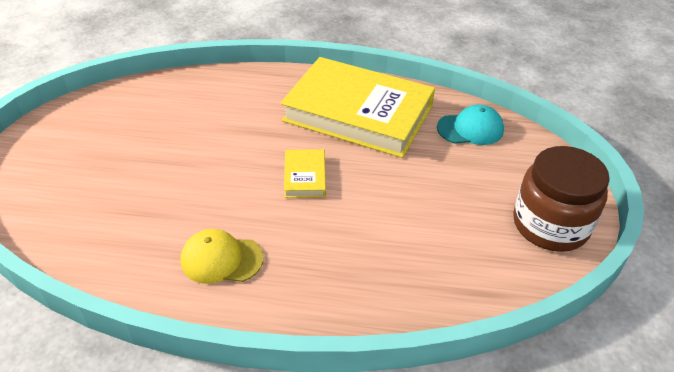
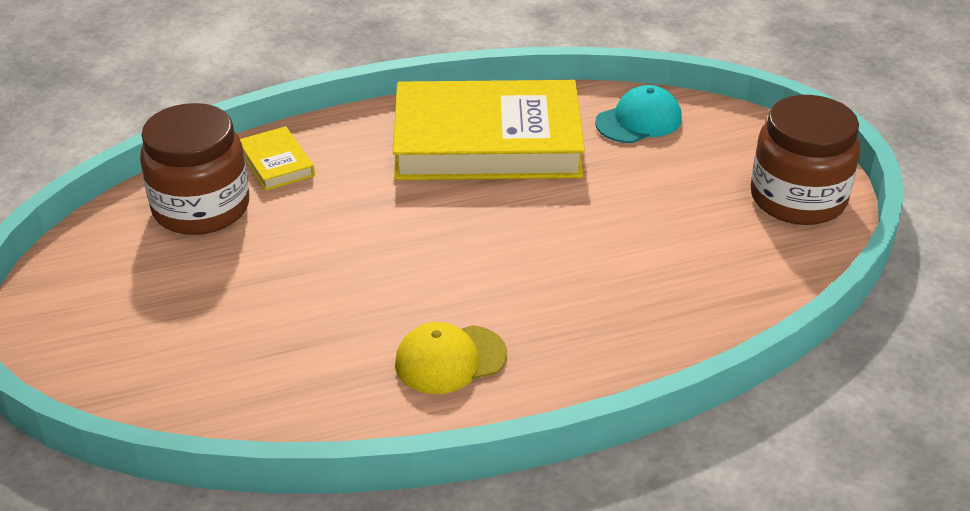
camera: 25 degrees left, 5 degrees down
yellow book [284,149,326,198] -> yellow book moved to [240,126,315,191]
none -> brown jar [140,103,249,235]

